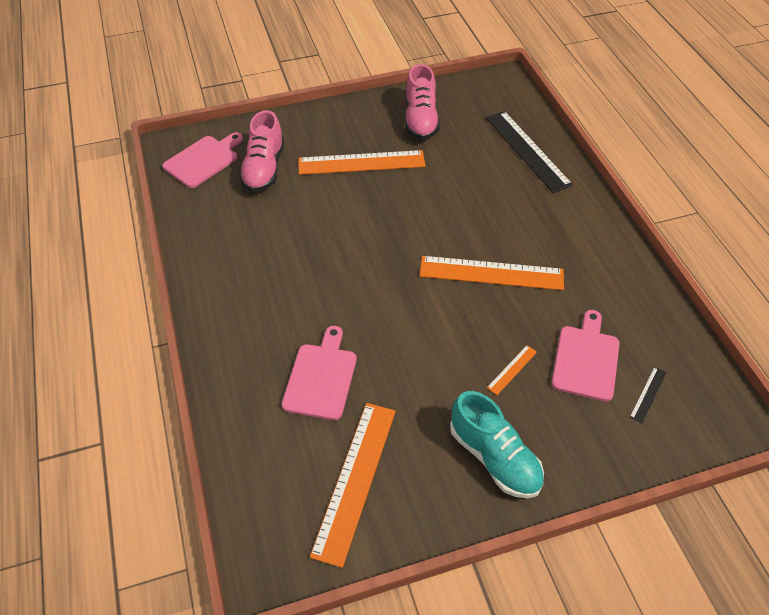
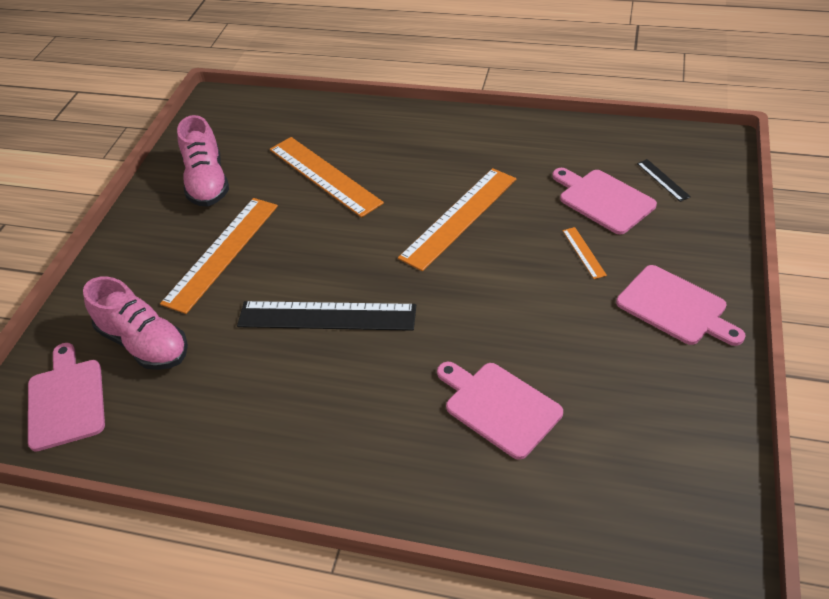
camera: 55 degrees left, 5 degrees down
orange ruler [310,403,396,568] -> orange ruler moved to [270,137,384,218]
pink shoe [405,64,440,140] -> pink shoe turned 45 degrees clockwise [177,115,229,206]
turquoise shoe [450,391,544,498] -> pink cutting board [616,265,745,346]
black ruler [486,111,573,193] -> black ruler moved to [237,301,416,331]

